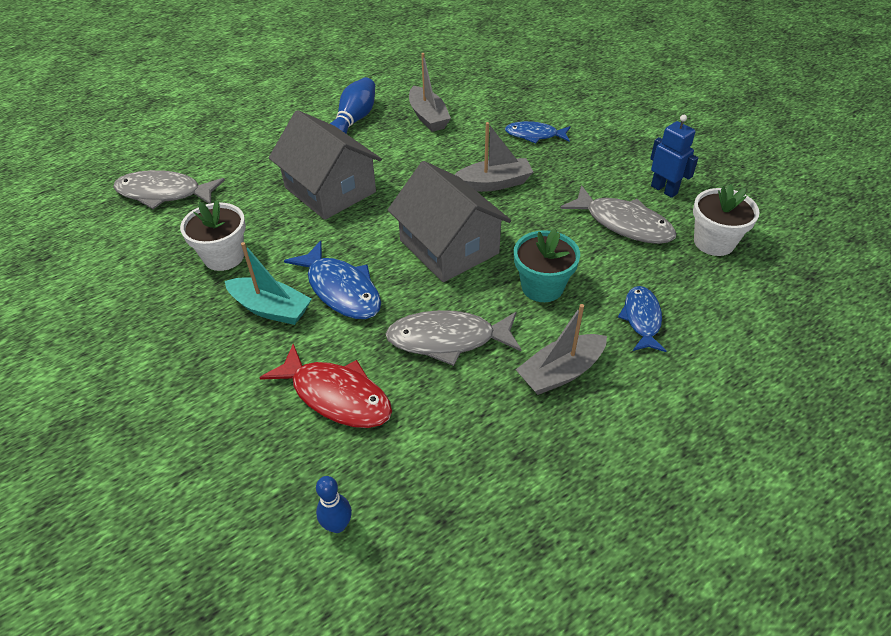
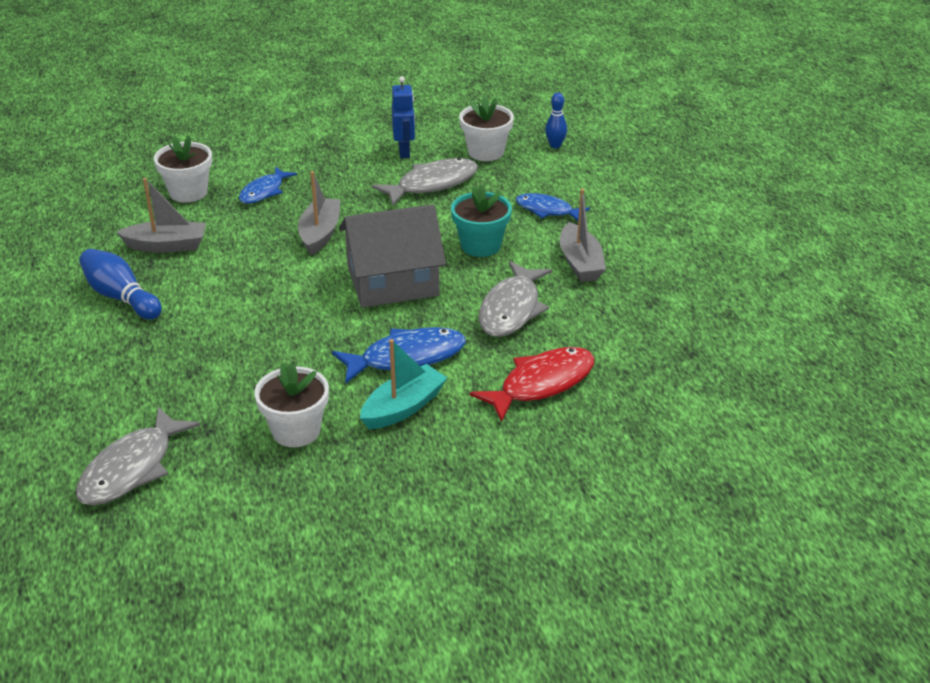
camera: 70 degrees left, 10 degrees down
grey house [269,110,382,220] -> none
blue bowling pin [316,476,352,533] -> blue bowling pin moved to [545,93,567,148]
blue robot [650,115,698,198] -> blue robot turned 105 degrees clockwise [392,76,415,158]
none -> white flower pot [154,135,212,203]

